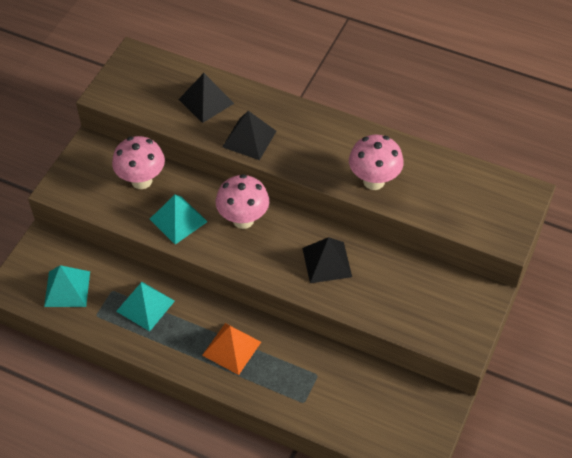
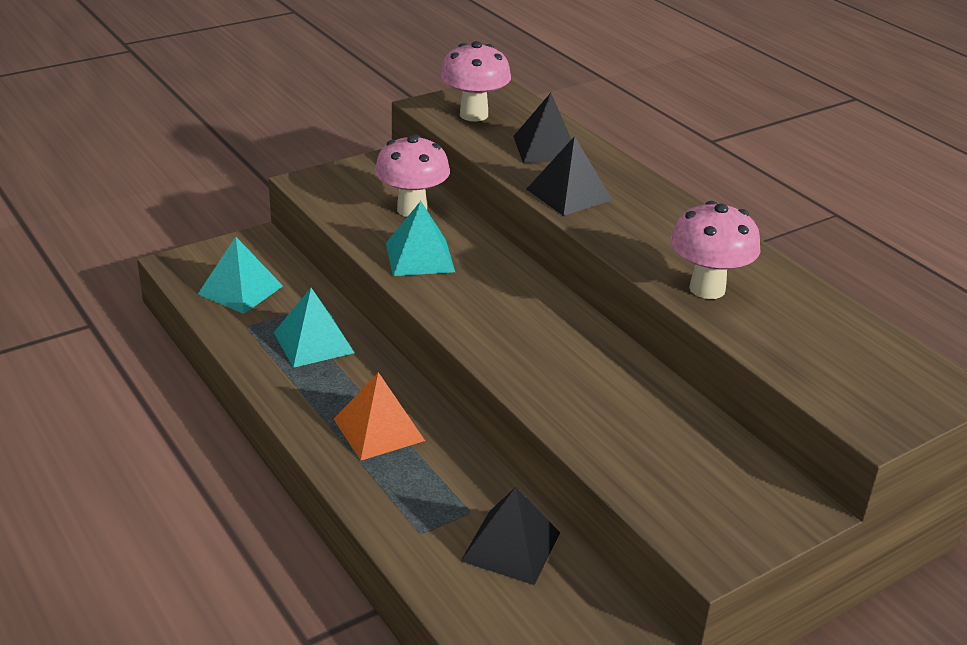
camera: 30 degrees right, 20 degrees down
pink mushroom [216,174,269,229] -> pink mushroom moved to [440,41,511,122]
black pyramid [302,237,352,283] -> black pyramid moved to [461,487,560,585]

